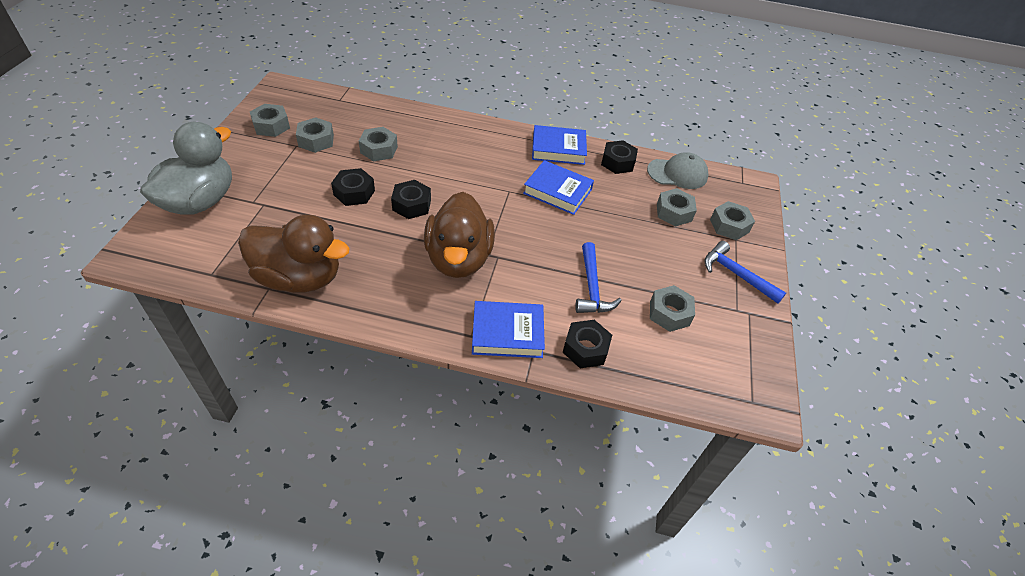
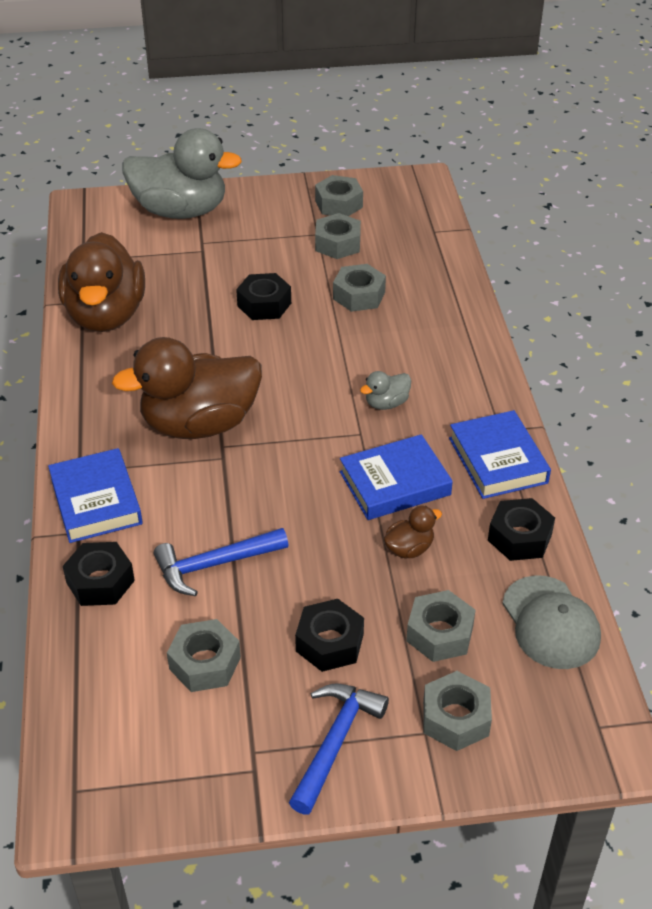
camera: 75 degrees right, 5 degrees down
black nut [391,180,431,219] -> black nut moved to [295,599,364,672]
blue book [523,160,594,215] -> blue book turned 60 degrees clockwise [340,434,453,520]
none -> grey duck [360,371,411,410]
none -> brown duck [384,506,442,559]

